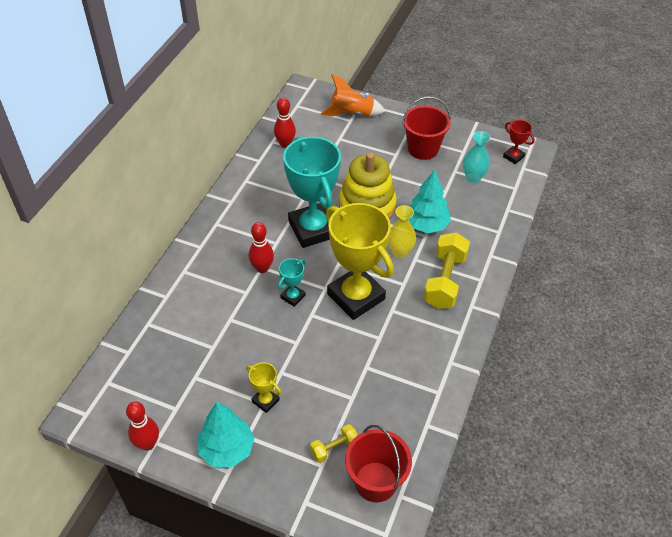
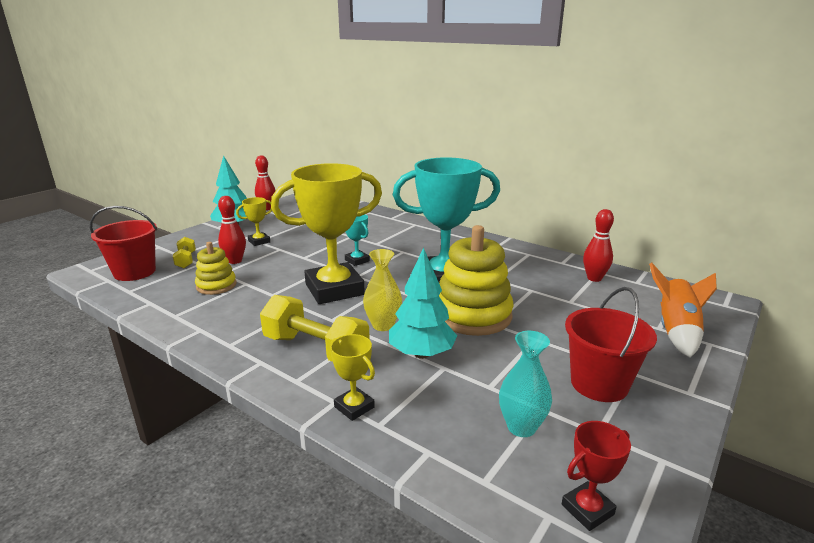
camera: 105 degrees right, 25 degrees down
red bowling pin [249,222,274,273] -> red bowling pin moved to [218,196,246,264]
none -> yellow stacking toy [195,242,237,295]
none -> yellow trophy [330,334,375,421]

